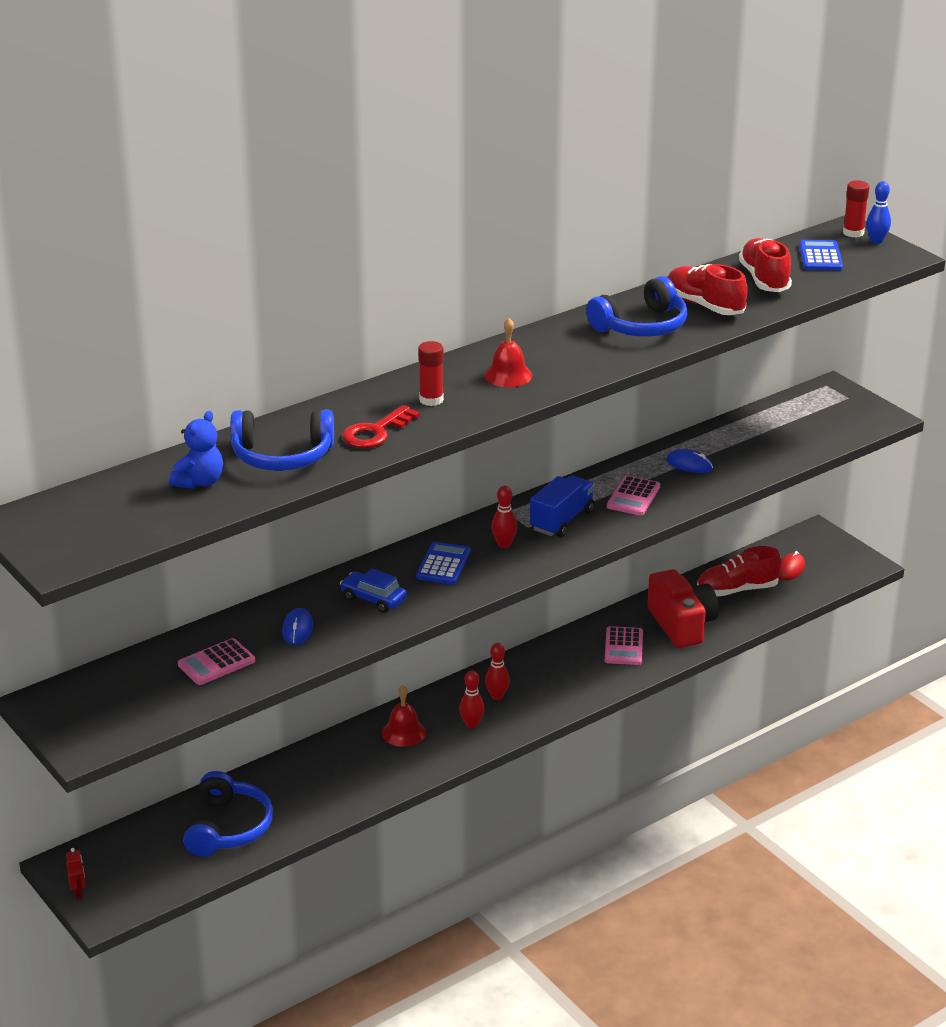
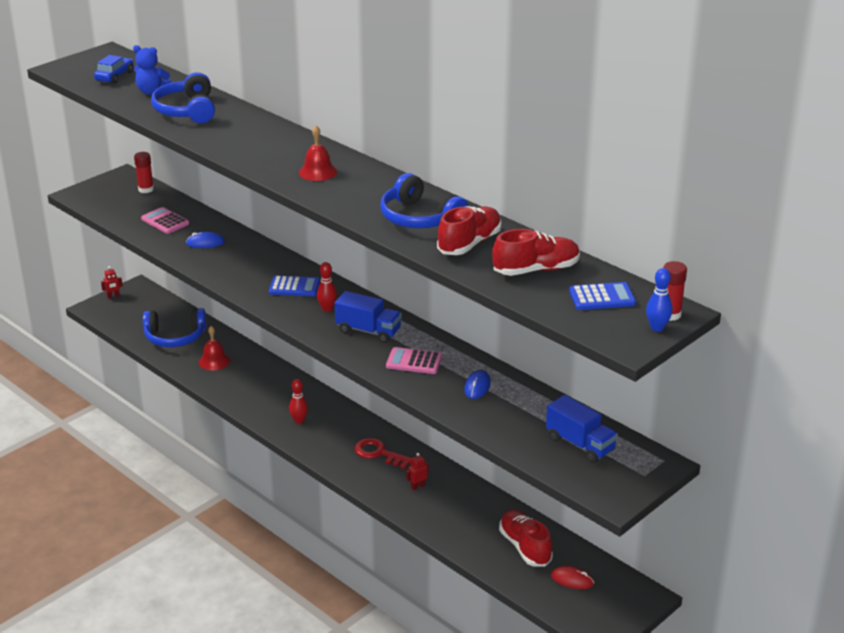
camera: 80 degrees right, 0 degrees up
blue car [340,568,407,613] -> blue car moved to [94,55,133,84]
red key [342,405,420,448] -> red key moved to [354,438,411,469]
red bell [382,685,426,747] -> red bell moved to [199,326,230,370]
red glue stick [418,341,444,406] -> red glue stick moved to [134,152,154,193]
red bowling pin [485,643,510,700] -> none
pink calculator [605,626,643,665] -> red robot [406,453,429,491]
red camera [648,569,719,648] -> none
none -> blue truck [546,395,618,463]

